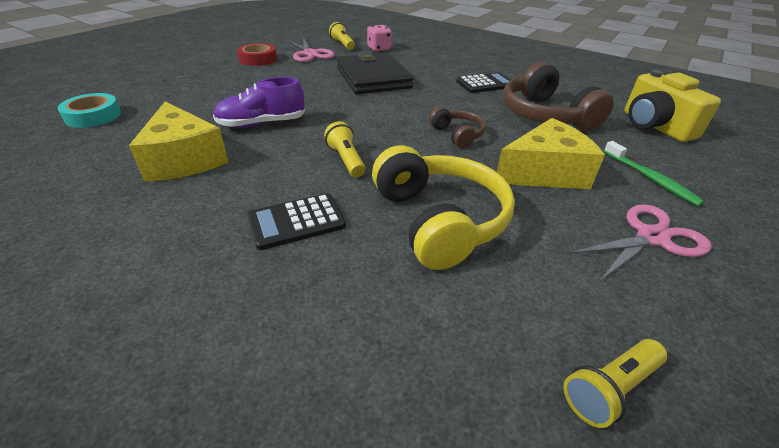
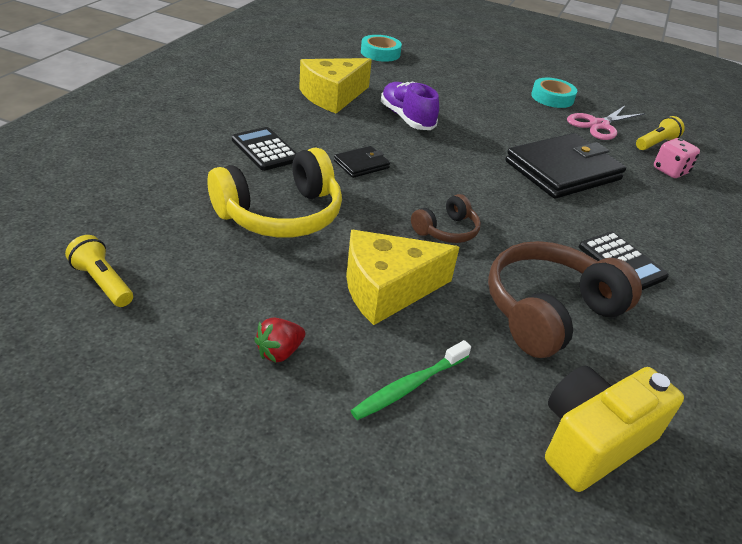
camera: 75 degrees right, 0 degrees up
red tape [237,43,277,66] -> turquoise tape [531,78,577,108]
yellow flashlight [324,121,366,177] -> black wallet [334,146,390,178]
yellow cheese [497,118,605,189] -> yellow cheese turned 105 degrees clockwise [346,230,459,325]
pink scissors [569,204,712,281] -> red strawberry [254,317,305,363]

